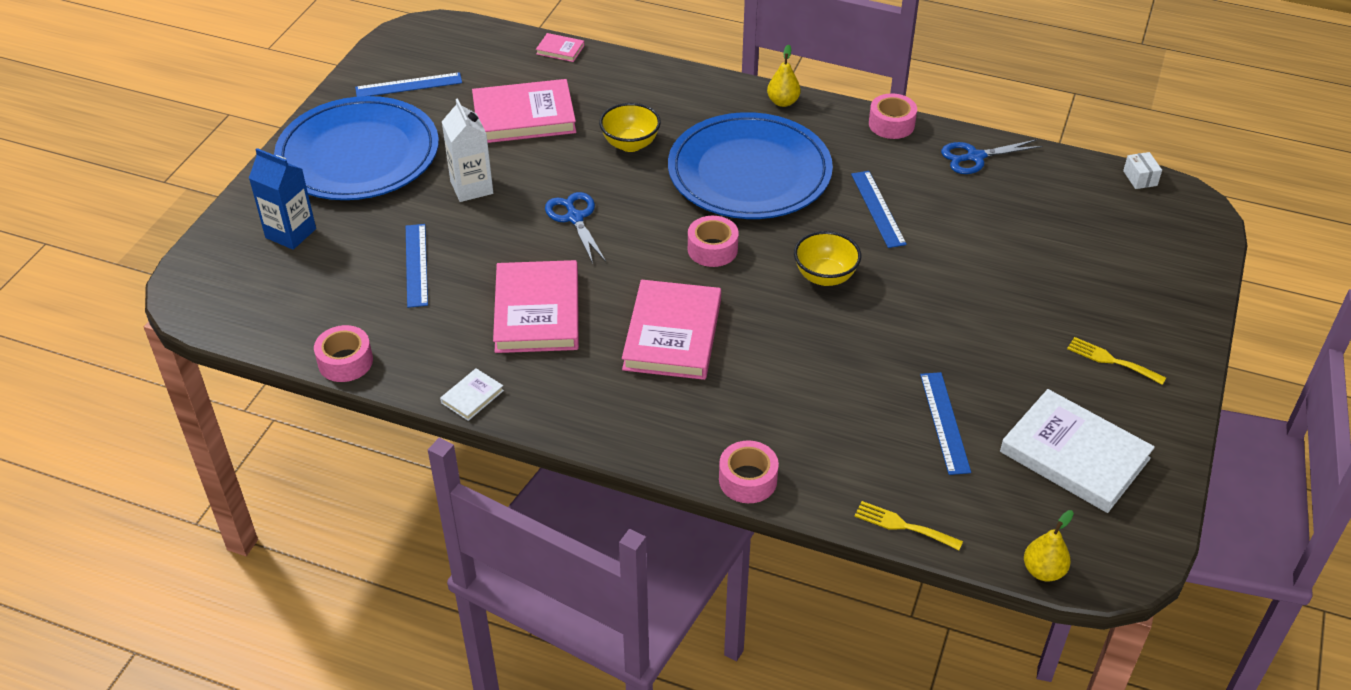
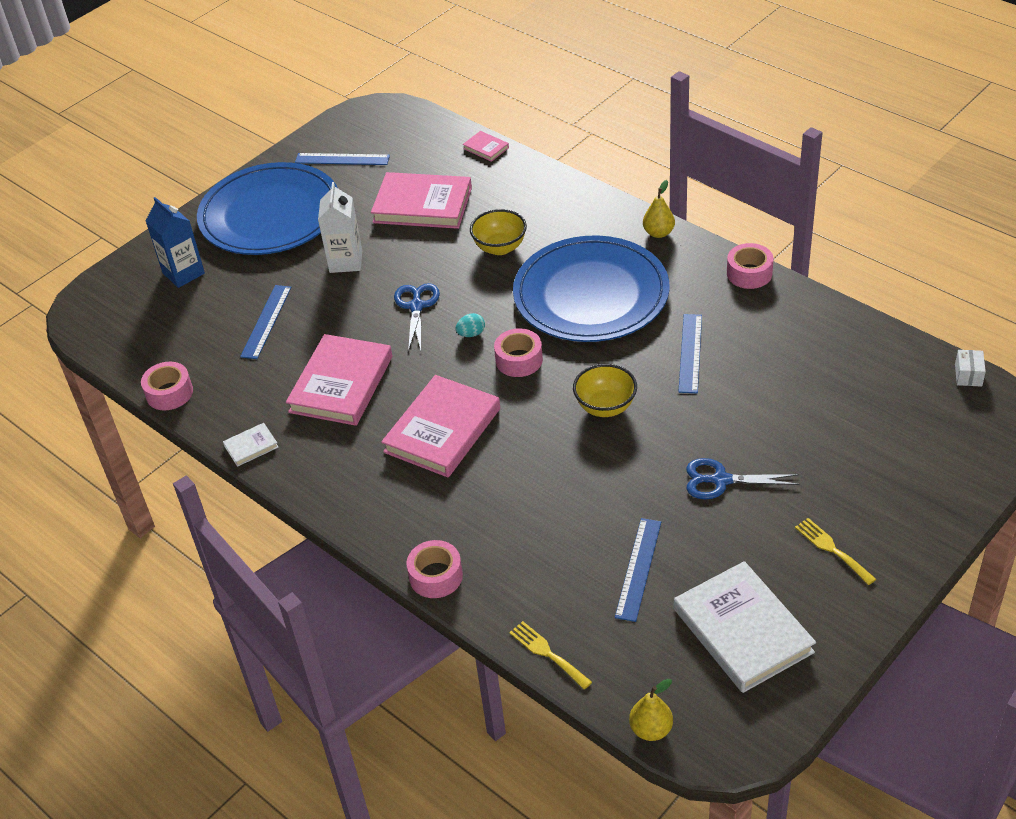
camera: 25 degrees right, 0 degrees up
blue scissors [941,139,1043,174] -> blue scissors moved to [686,458,800,499]
none -> turquoise egg [455,313,485,337]

